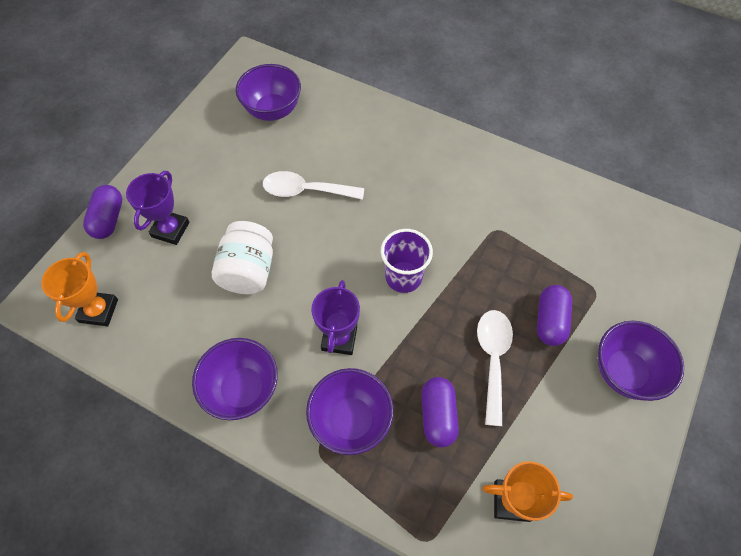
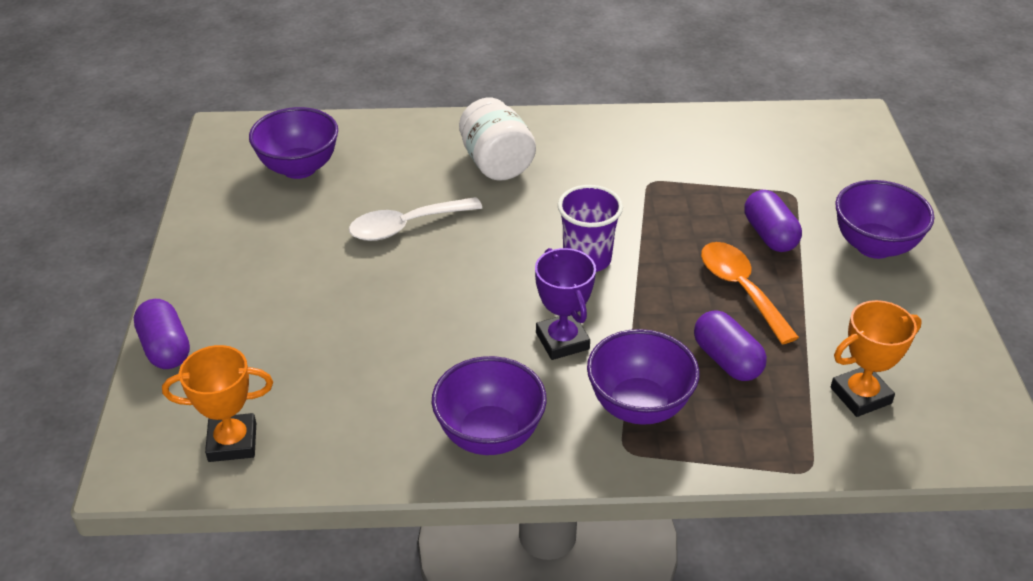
camera: 30 degrees left, 20 degrees down
orange trophy [41,252,118,326] -> orange trophy turned 75 degrees counterclockwise [162,345,273,462]
purple trophy [126,171,189,245] -> none
white jar [212,221,273,294] -> white jar moved to [459,98,536,181]
white spoon [477,310,513,426] -> orange spoon [701,242,799,345]

